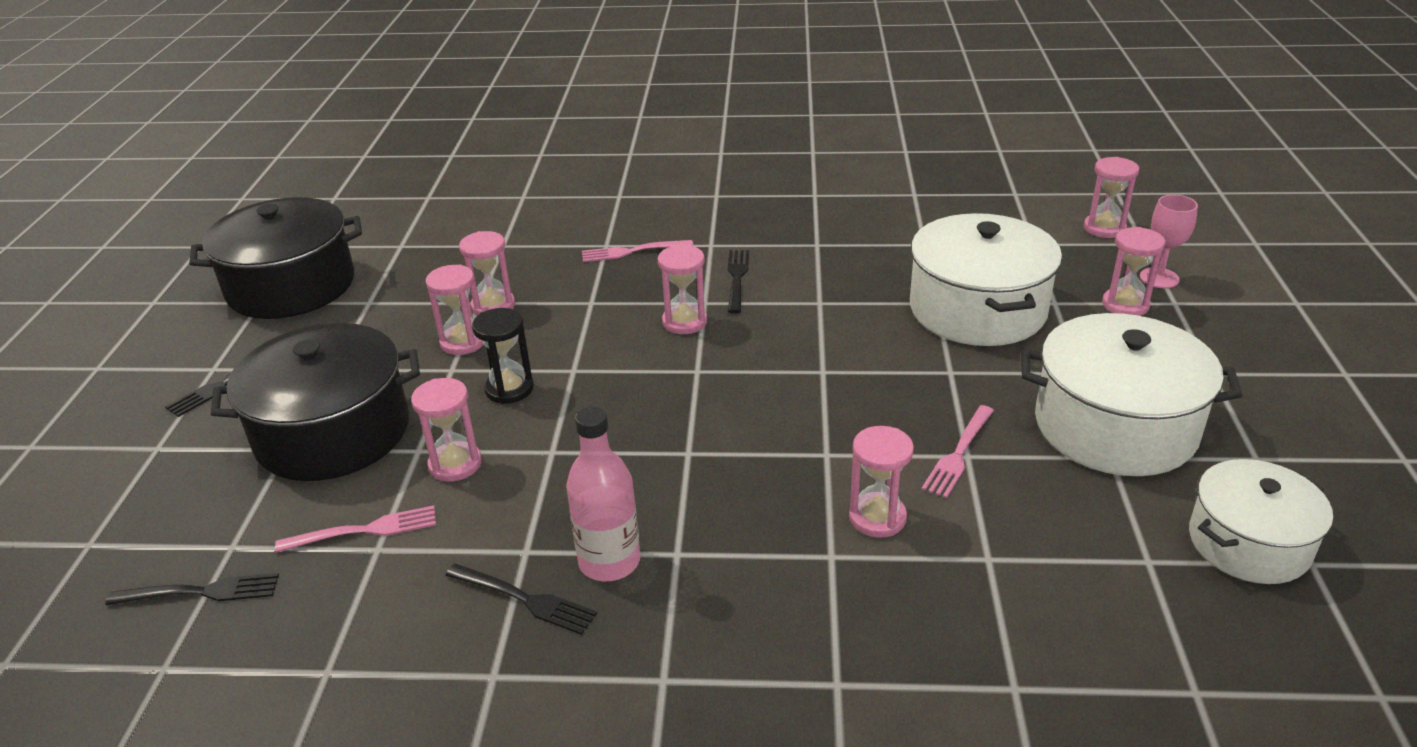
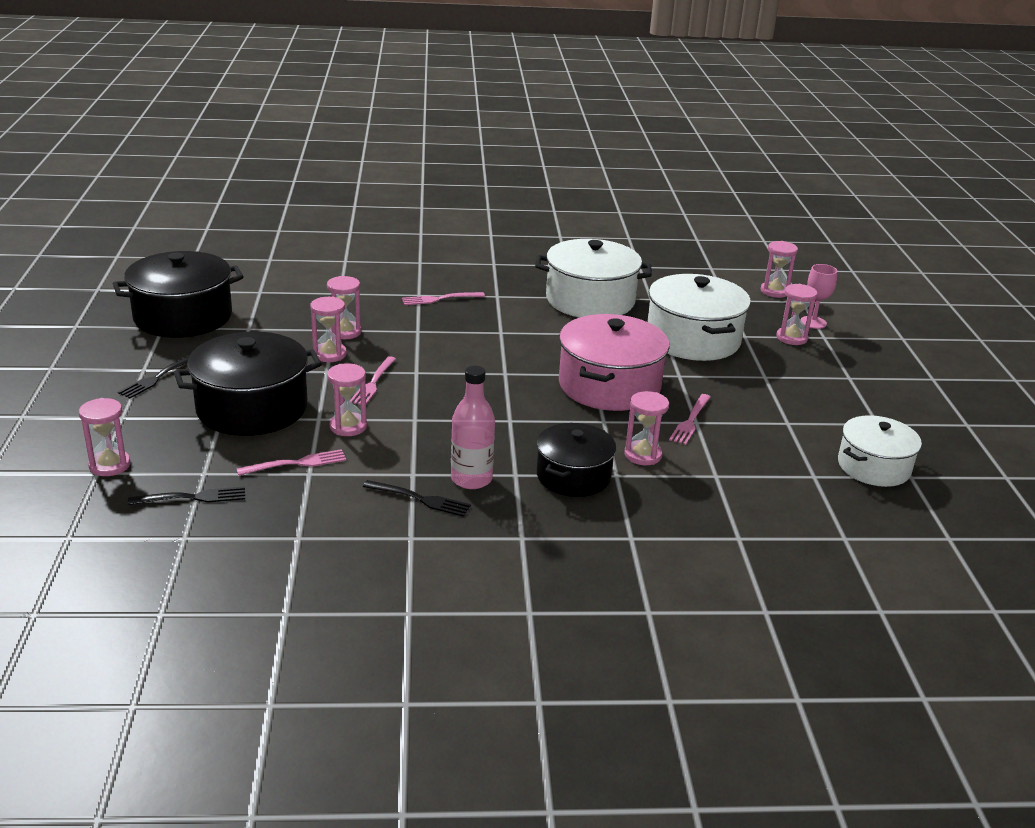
camera: 10 degrees left, 5 degrees down
black hourglass [472,308,534,404] -> pink fork [350,356,396,405]
pink hourglass [658,245,707,334] -> pink hourglass moved to [79,398,131,476]
black fork [728,250,749,314] -> none
white pot [1021,313,1243,476] -> white pot moved to [535,239,652,317]
none -> black pot [537,423,616,497]
none -> pink pot [559,314,669,411]

